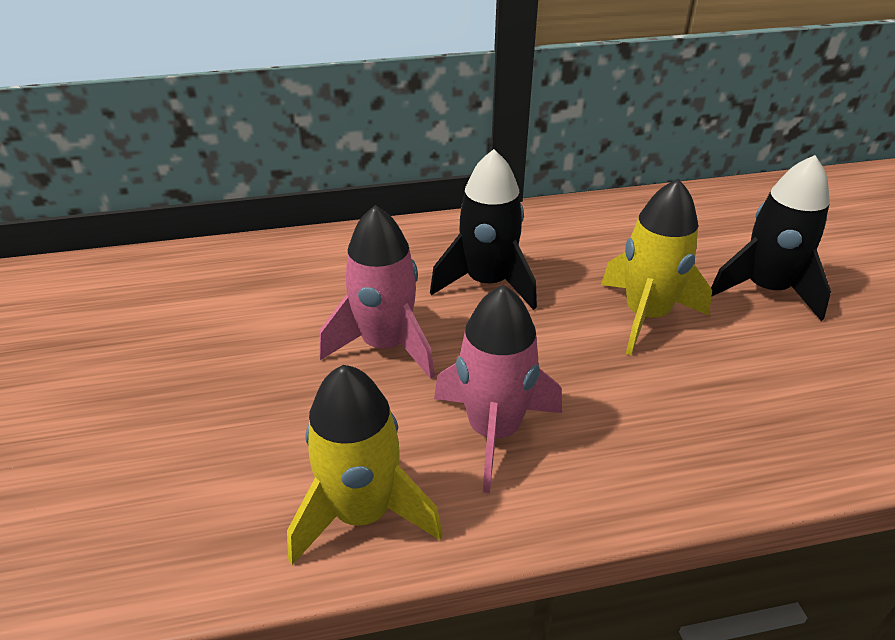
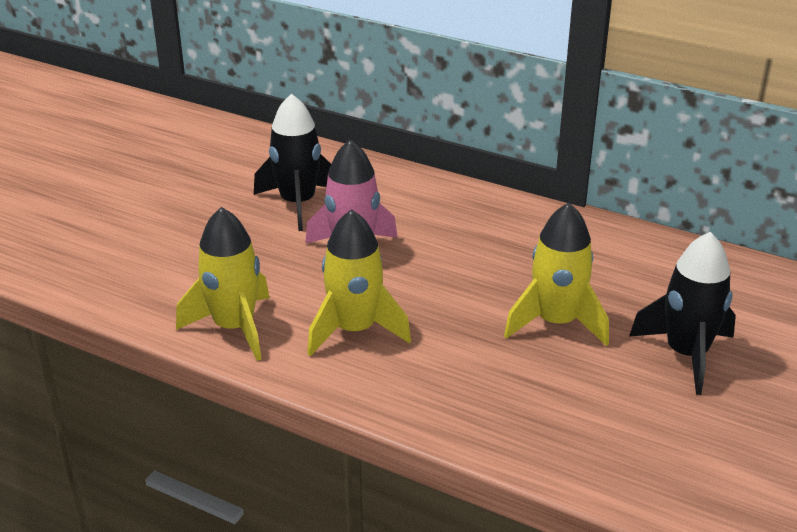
camera: 40 degrees right, 5 degrees down
black rocket [430,149,537,310] -> black rocket moved to [254,94,331,231]
pink rocket [434,285,562,493] -> yellow rocket [307,209,411,356]

